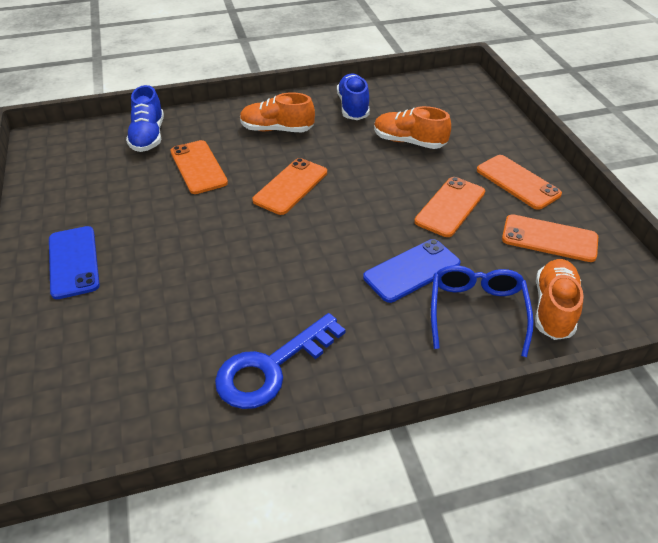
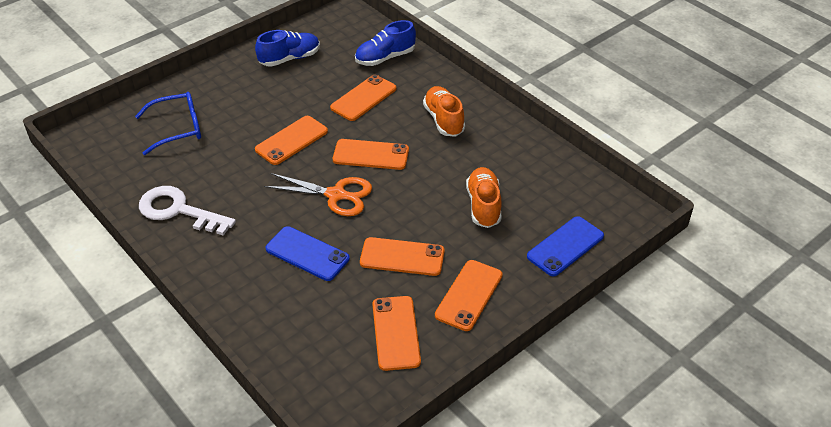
camera: 65 degrees right, 0 degrees up
blue phone [49,226,100,299] -> blue phone moved to [527,216,604,276]
blue key [215,313,346,409] -> white key [139,186,236,236]
blue shoe [337,73,370,120] -> blue shoe moved to [255,30,320,67]
blue glasses [431,265,534,357] -> blue glasses moved to [135,92,201,155]
orange shoe [535,259,584,340] -> none
none -> orange phone [255,116,328,165]
none -> orange scissors [264,173,372,216]

